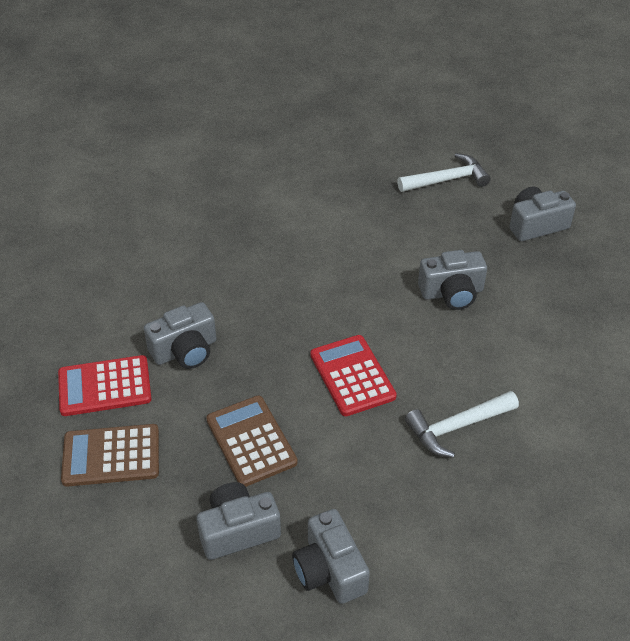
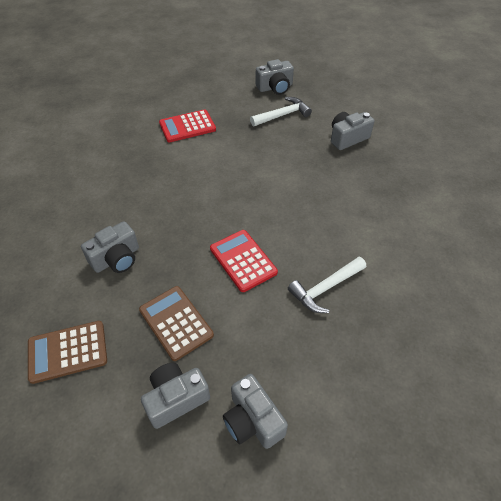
camera: 10 degrees left, 5 degrees up
red calculator [58,355,151,416] -> red calculator moved to [159,109,216,142]
grey camera [418,250,487,310] -> grey camera moved to [256,59,294,95]

